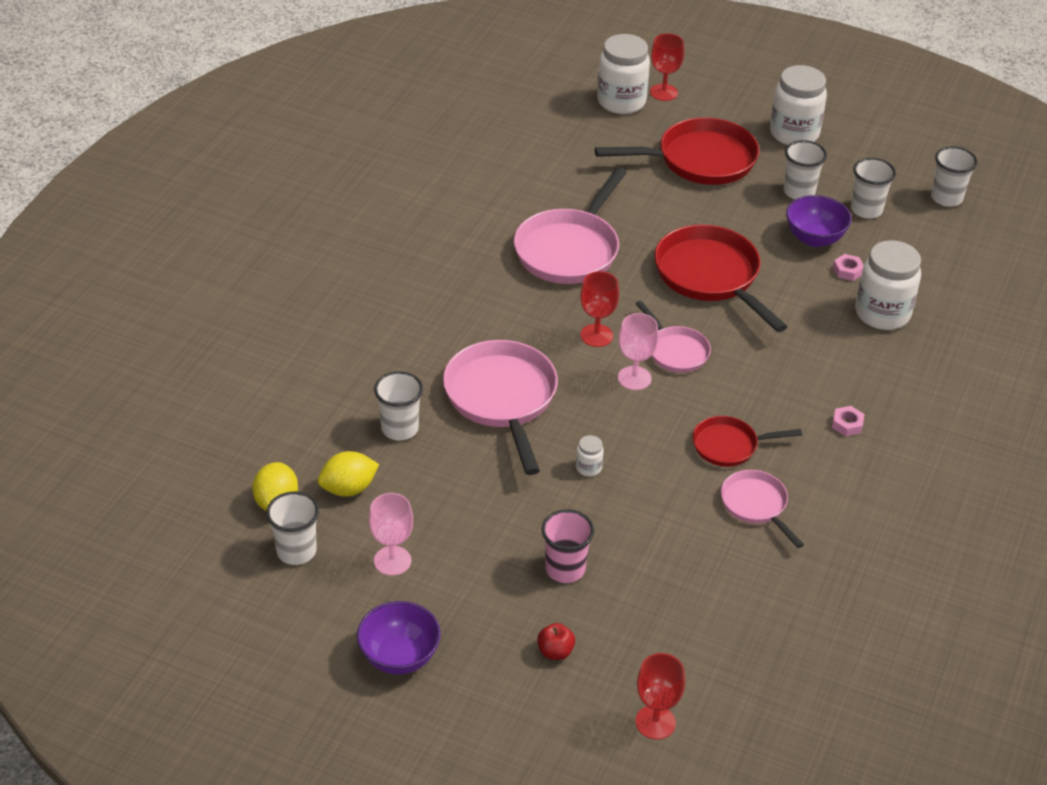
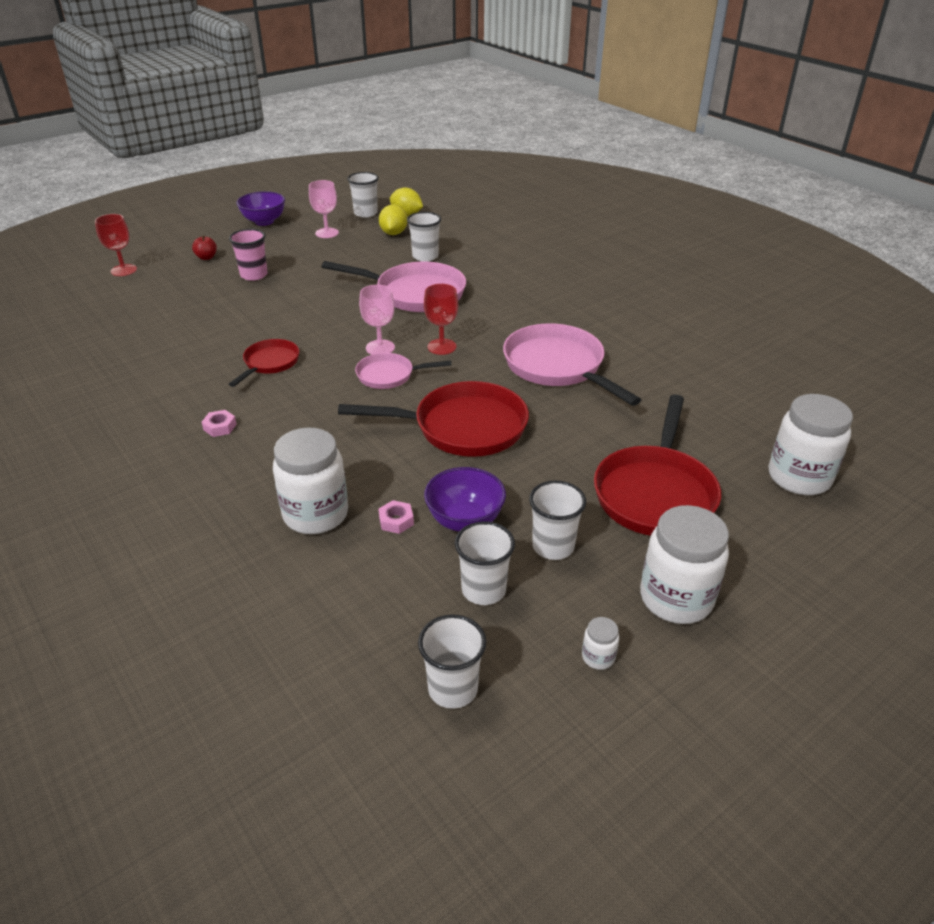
camera: 120 degrees right, 5 degrees down
white jar [576,435,604,476] -> white jar moved to [582,617,619,670]
red goblet [650,33,684,101] -> none
pink pan [721,470,804,548] -> none

